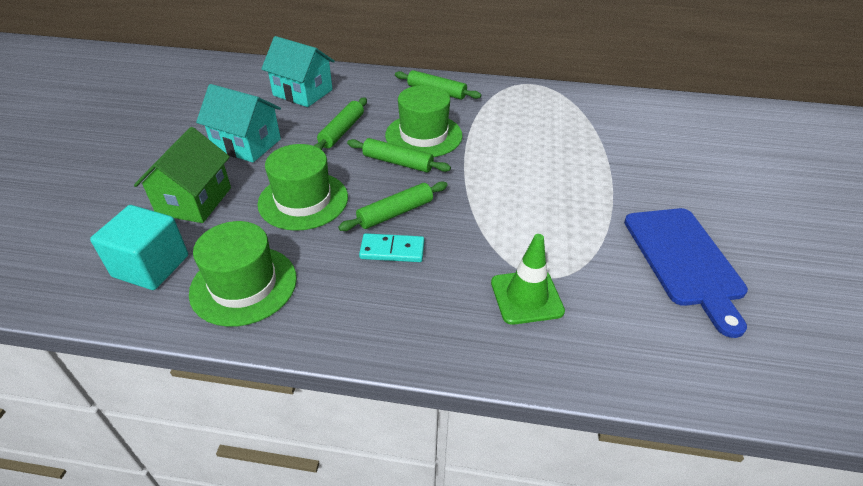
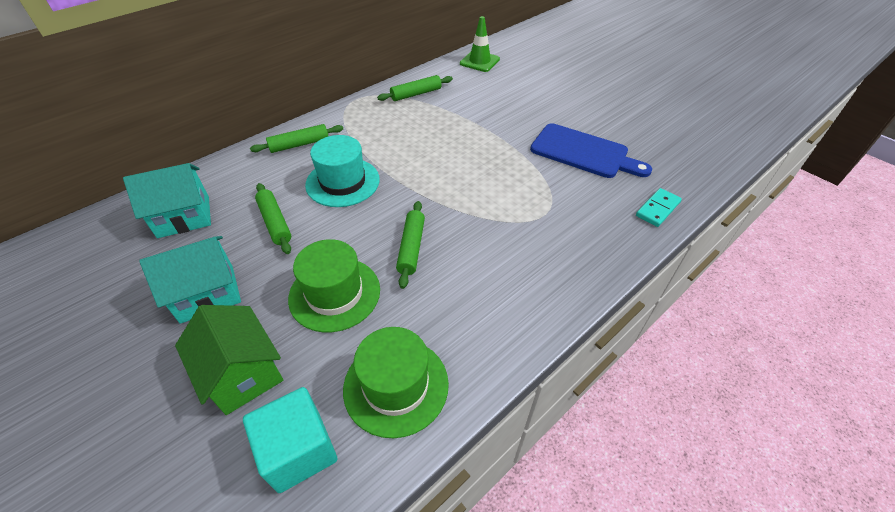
camera: 50 degrees left, 5 degrees up
green rolling pin [347,138,451,173] -> green rolling pin moved to [377,75,453,101]
turquoise domino [359,233,424,262] -> turquoise domino moved to [636,188,682,227]
green hat [385,85,463,157] -> turquoise hat [305,135,380,207]
green traffic cone [491,234,565,325] -> green traffic cone moved to [460,16,500,72]

